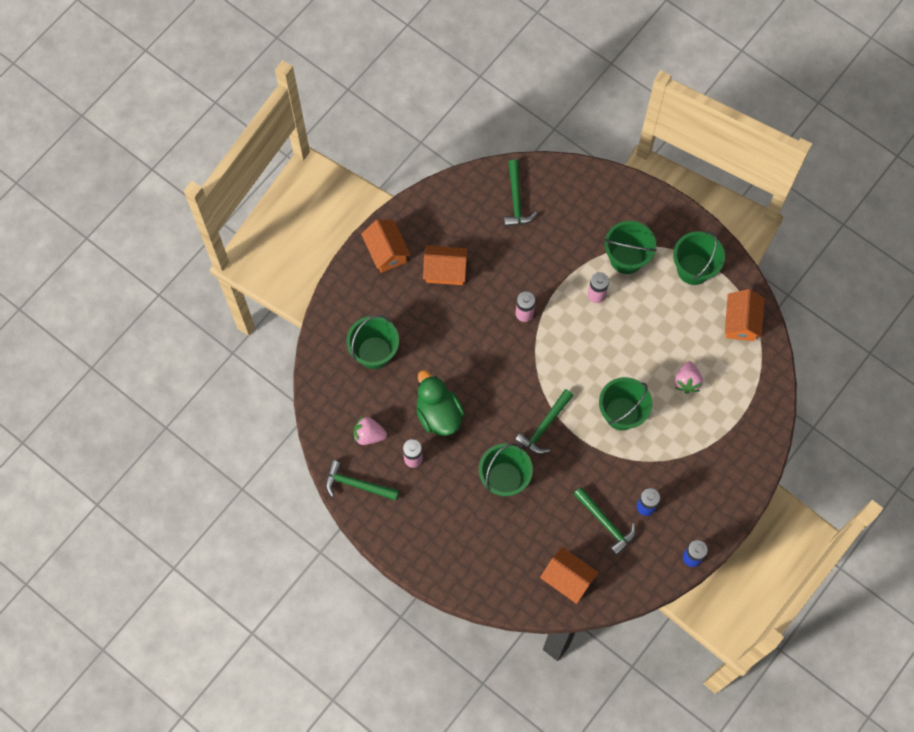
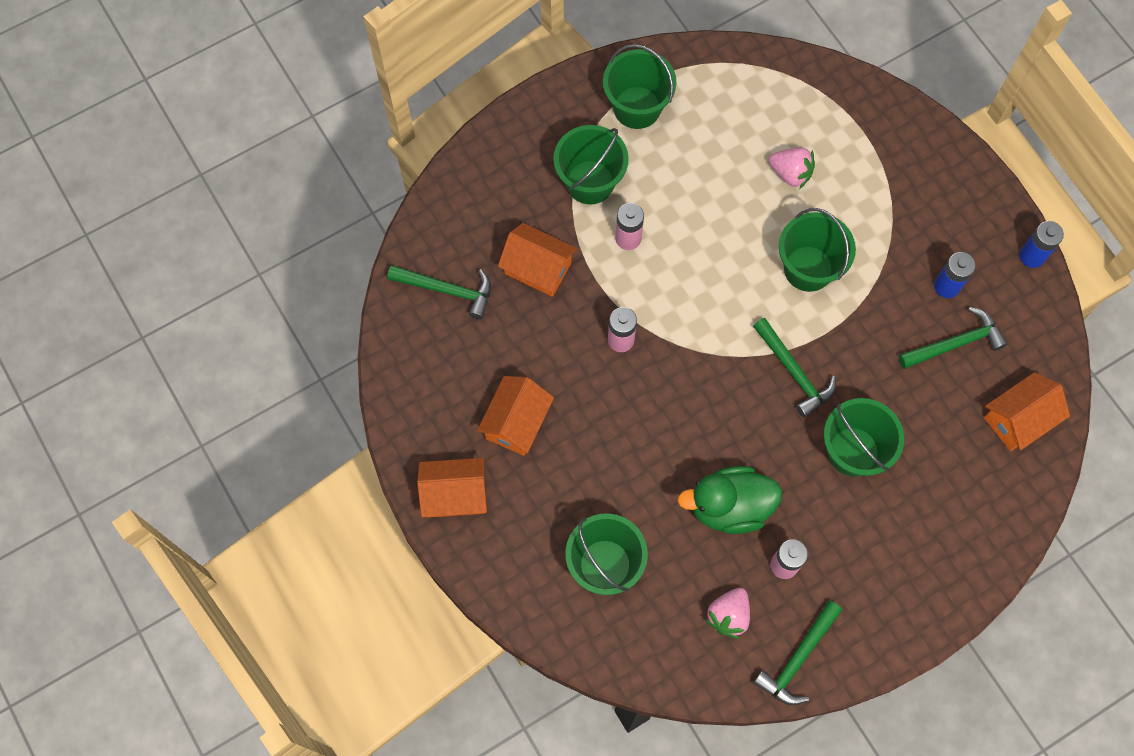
camera: 70 degrees left, 0 degrees up
orange house [725,289,764,341] -> orange house moved to [498,223,577,297]

